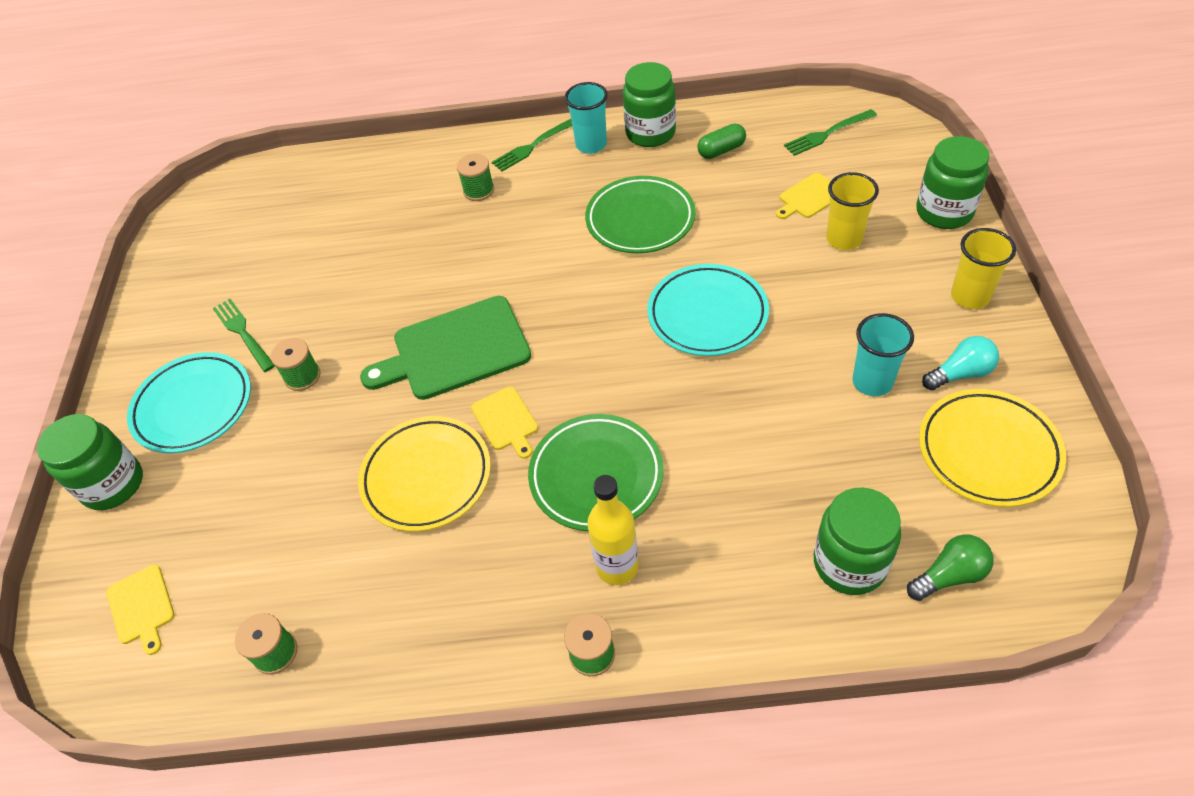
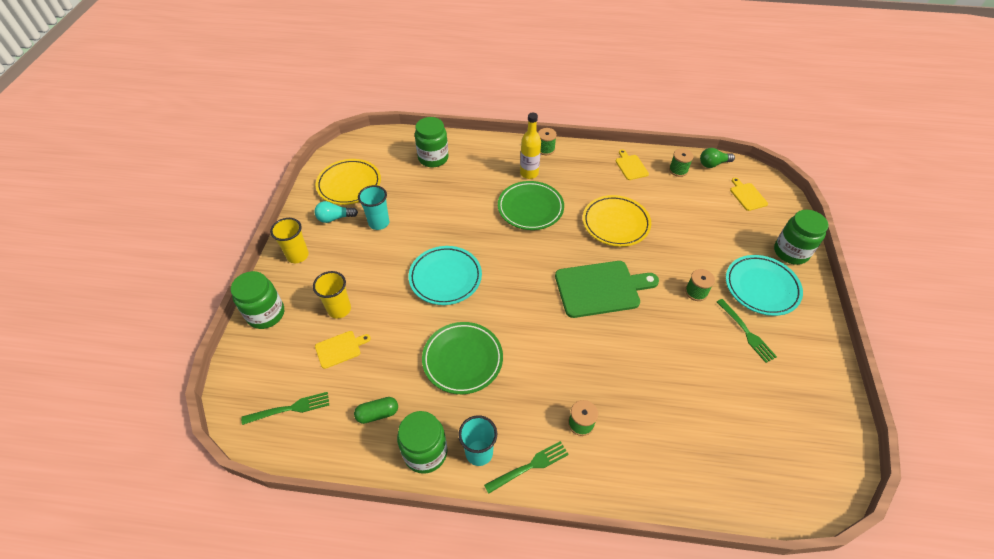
camera: 175 degrees left, 0 degrees up
yellow cutting board [471,386,538,459] -> yellow cutting board moved to [616,149,649,180]
green light bulb [907,534,994,601] -> green light bulb moved to [700,148,735,168]

